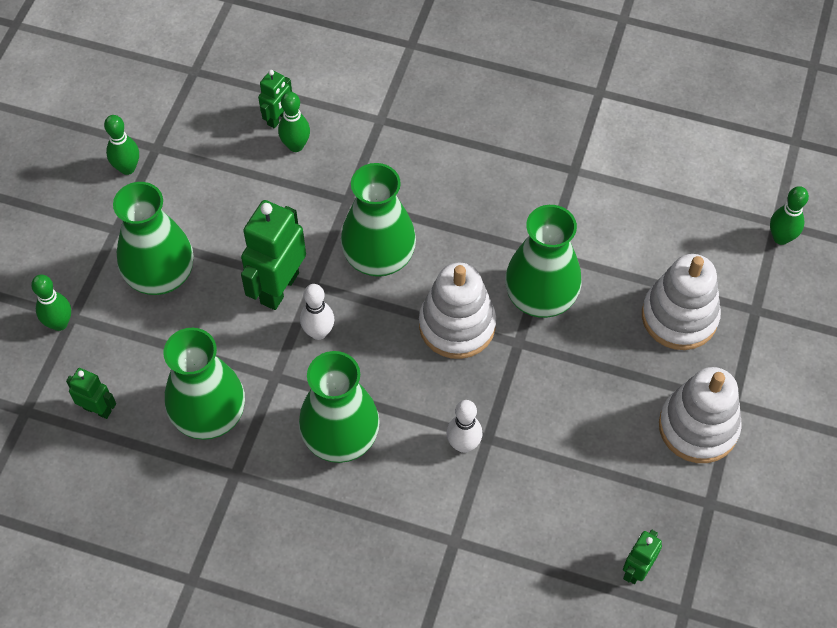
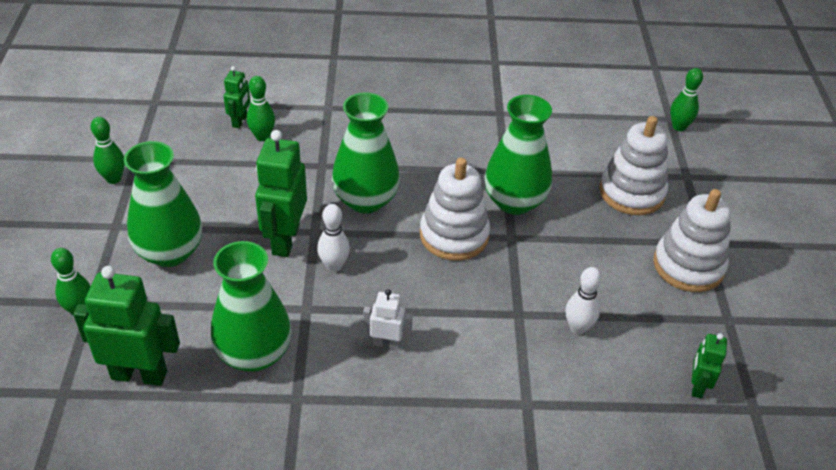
camera: 20 degrees left, 15 degrees down
green robot [66,368,116,419] -> green robot [73,266,180,386], size x1.87
green vase [299,351,380,463] -> white robot [363,289,413,350]
white bowling pin [447,400,483,453] -> white bowling pin moved to [566,267,602,335]

